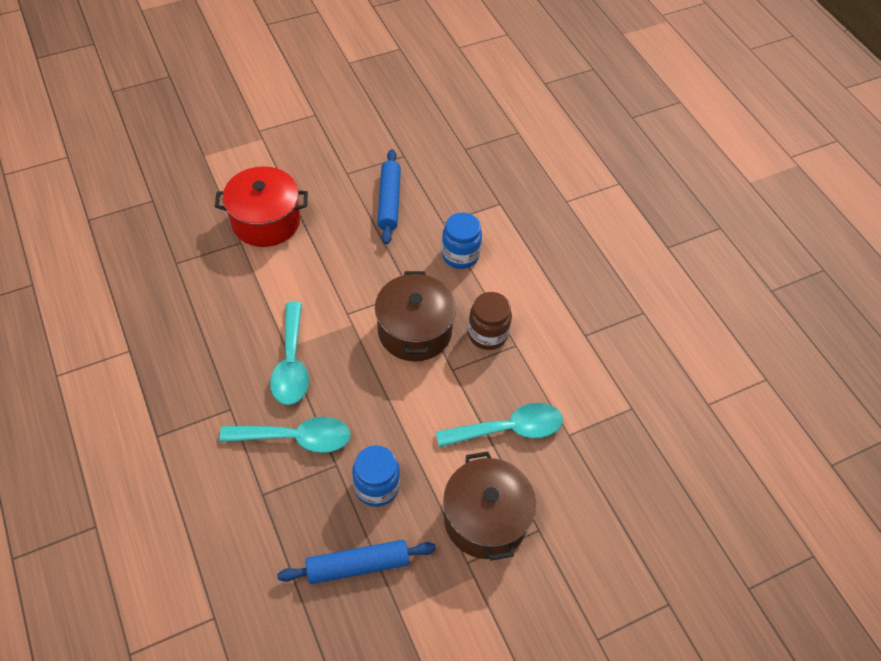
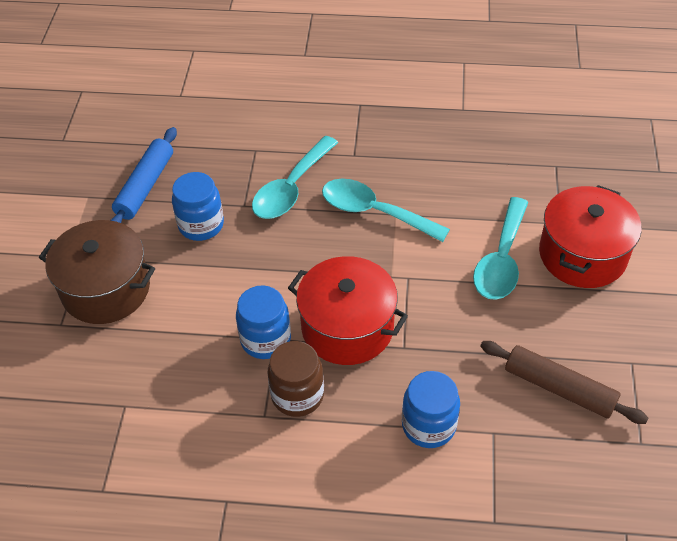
camera: 125 degrees right, 5 degrees down
brown pot [375,271,456,362] -> red pot [288,256,408,365]
blue rolling pin [377,149,401,245] -> brown rolling pin [480,341,648,424]
turquoise spoon [436,403,563,447] -> turquoise spoon moved to [473,197,528,300]
none -> blue jar [236,285,291,359]

